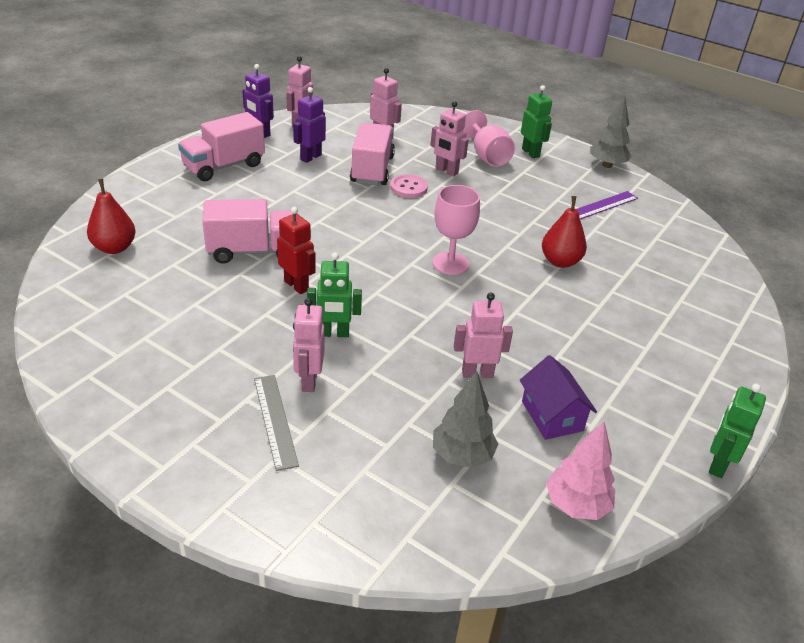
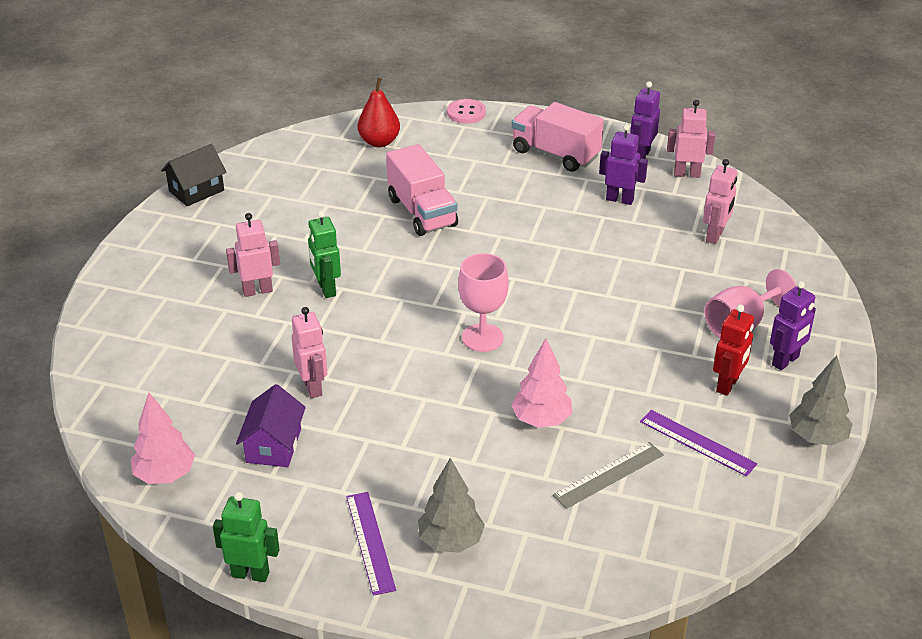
camera: 75 degrees right, 0 degrees up
grey ruler [254,375,299,471] -> grey ruler moved to [553,442,664,509]
red robot [277,207,316,294] -> red robot moved to [713,304,754,396]
pink truck [350,123,395,185] -> none
pink button [390,174,428,198] -> pink button moved to [447,99,486,124]
pink robot [430,101,469,177] -> none
grey tree [433,371,498,468] -> grey tree moved to [418,458,485,553]
purple house [520,355,597,440] -> purple house turned 45 degrees counterclockwise [236,384,306,467]
green robot [521,85,552,158] -> purple robot [770,281,816,370]
red pear [542,196,587,268] -> pink tree [511,338,572,428]
none -> black house [161,144,227,206]
none -> purple ruler [346,492,396,596]

